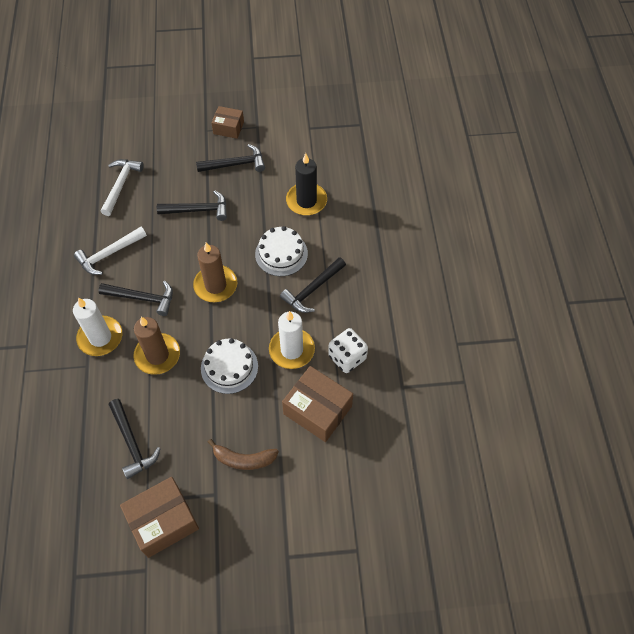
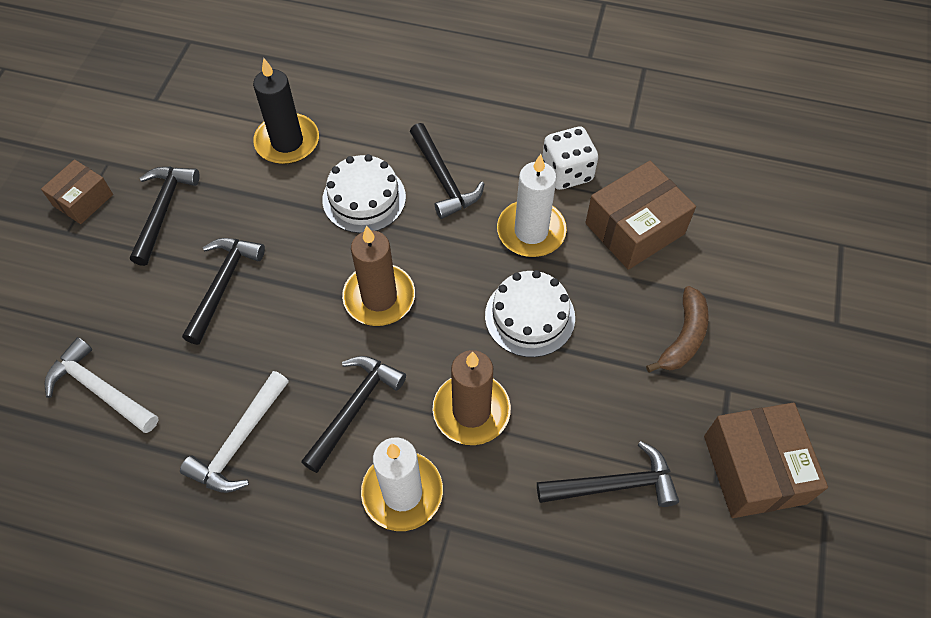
camera: 70 degrees left, 0 degrees up
white hammer [74,227,147,275] -> white hammer turned 45 degrees clockwise [180,371,289,493]

